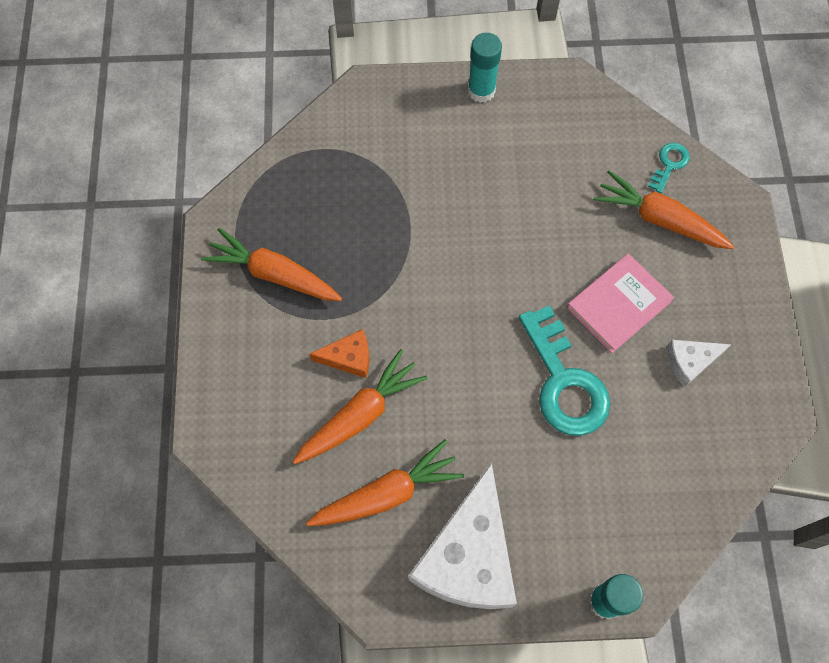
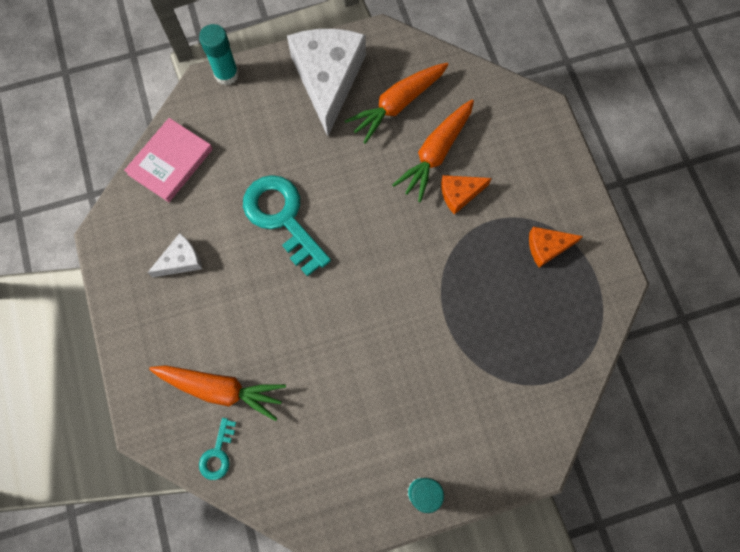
camera: 165 degrees right, 5 degrees up
orange carrot [201,228,342,301] -> orange cheese [529,227,583,268]
pink book [567,254,674,353] -> pink book moved to [124,118,213,202]

